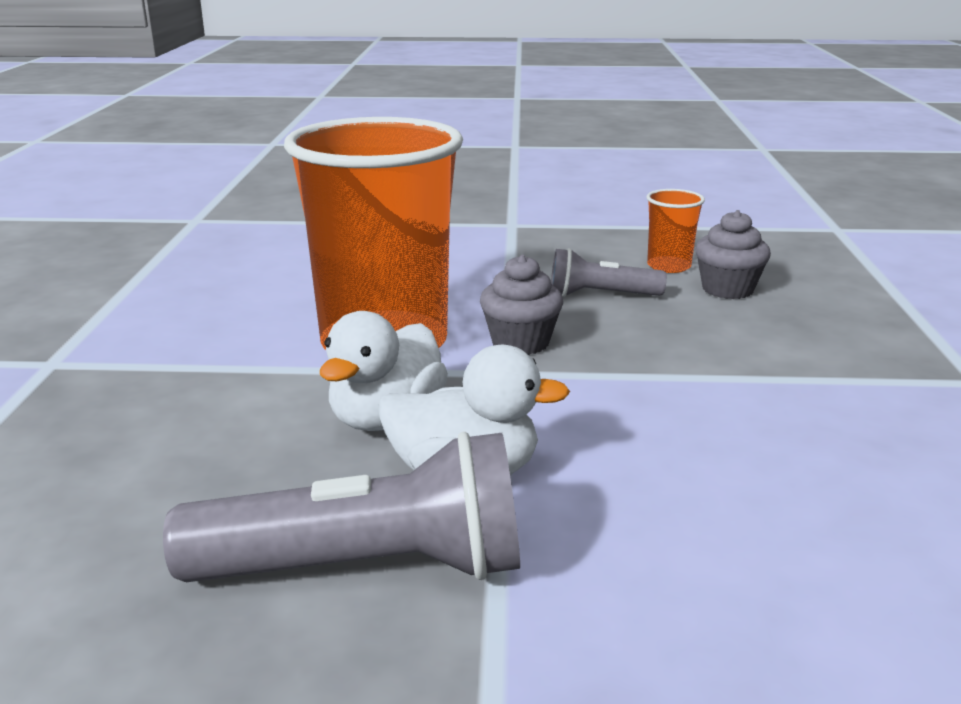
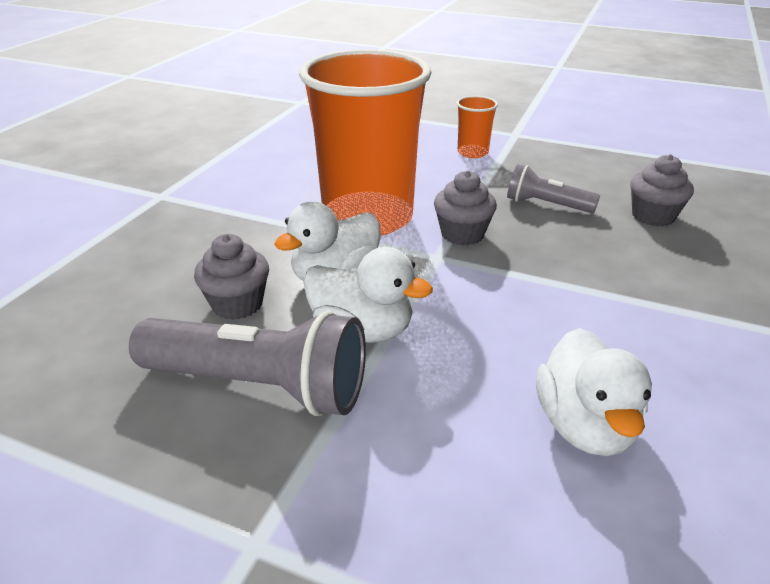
camera: 20 degrees right, 10 degrees up
orange cup [646,189,705,273] -> orange cup moved to [456,96,498,158]
none -> grey cupcake [194,234,269,320]
none -> white duck [536,328,652,456]

